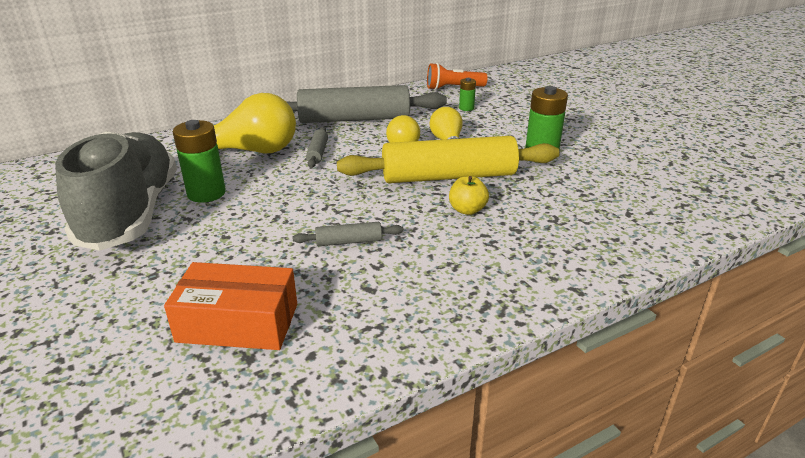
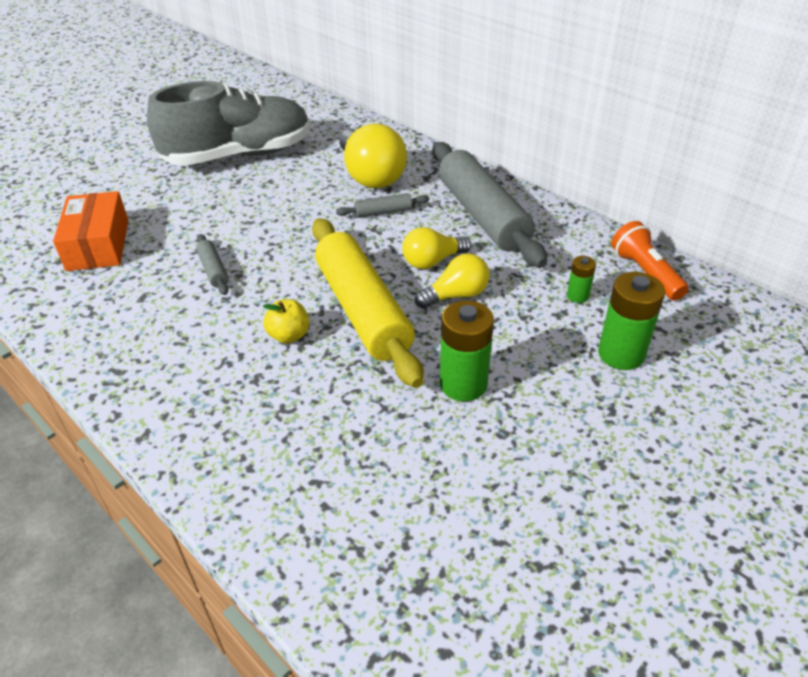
camera: 75 degrees right, 10 degrees up
green battery [173,120,226,203] -> green battery moved to [598,272,665,370]

